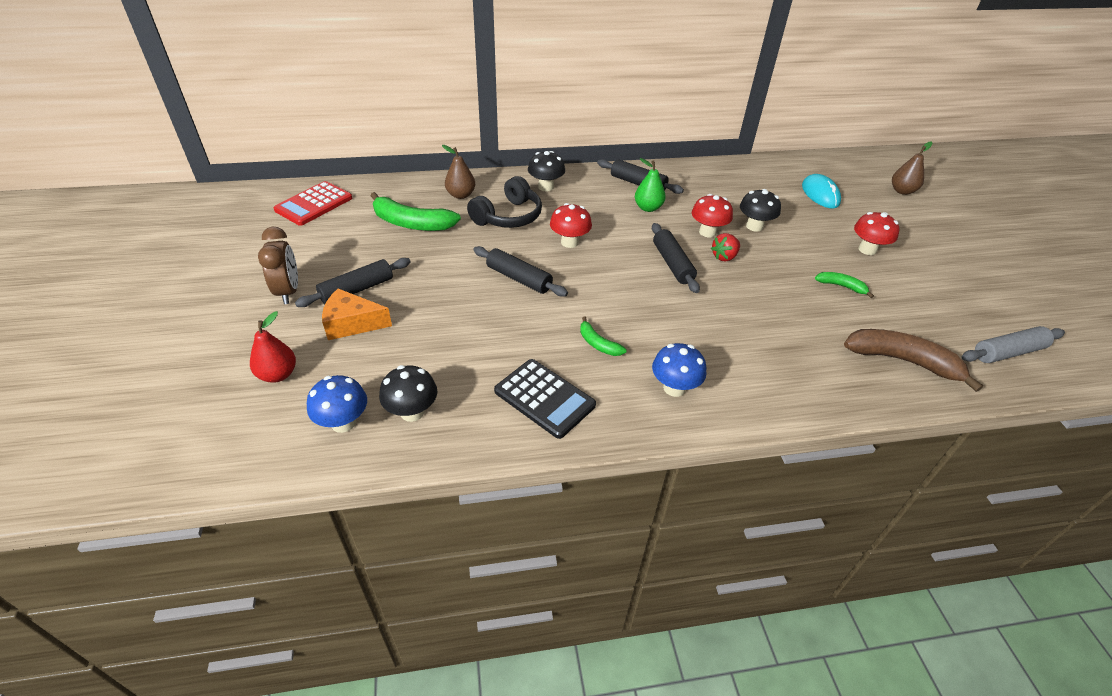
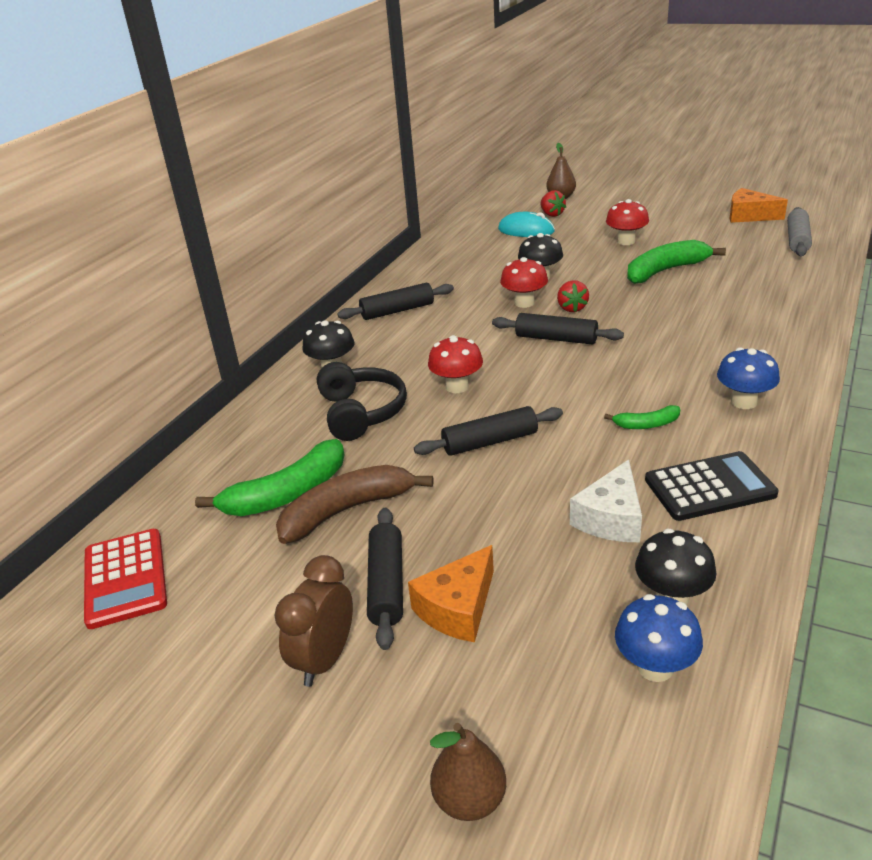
camera: 50 degrees left, 10 degrees down
red pear [250,311,296,383] -> none
brown clock [258,227,298,304] -> brown clock turned 90 degrees counterclockwise [274,555,353,687]
brown pear [442,145,475,199] -> brown pear moved to [430,723,506,821]
green pear [635,158,666,212] -> none
green banana [815,272,874,298] -> green banana [627,240,726,284], size x1.96
brown banana [844,329,983,392] -> brown banana moved to [276,465,434,544]
none -> red strawberry [540,190,566,217]
none -> white cheese [570,460,642,542]
none -> orange cheese [730,188,788,223]

